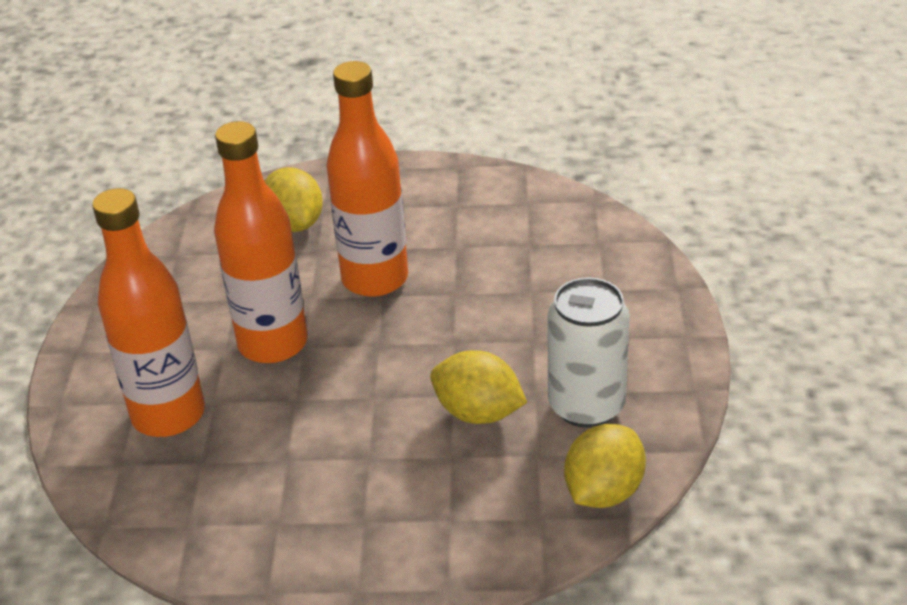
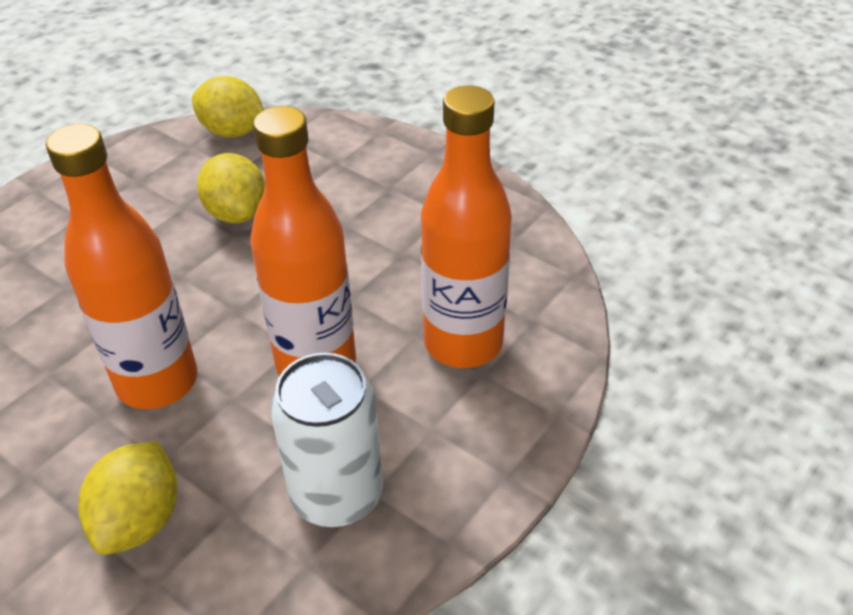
camera: 145 degrees left, 5 degrees up
white can [547,277,630,428] -> white can moved to [271,353,383,527]
yellow lemon [564,424,646,508] -> yellow lemon turned 45 degrees clockwise [192,76,264,138]

